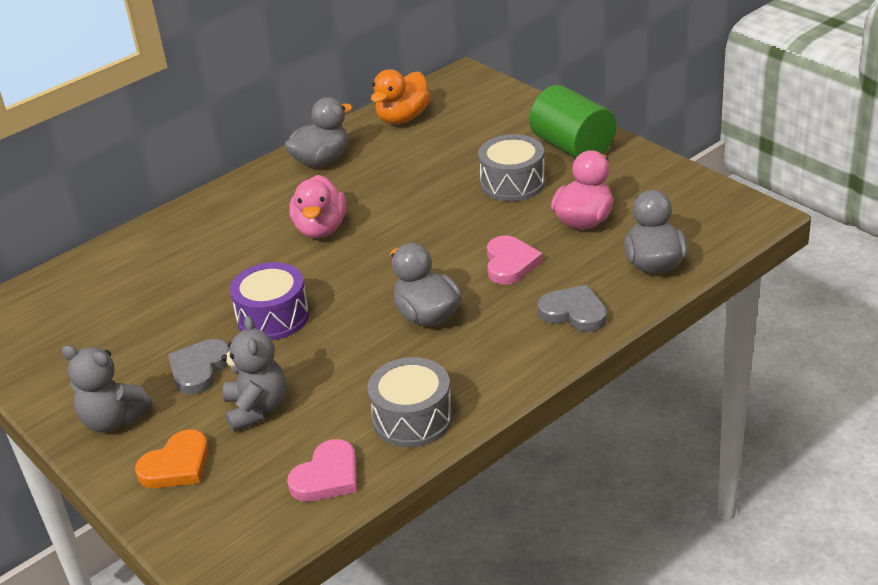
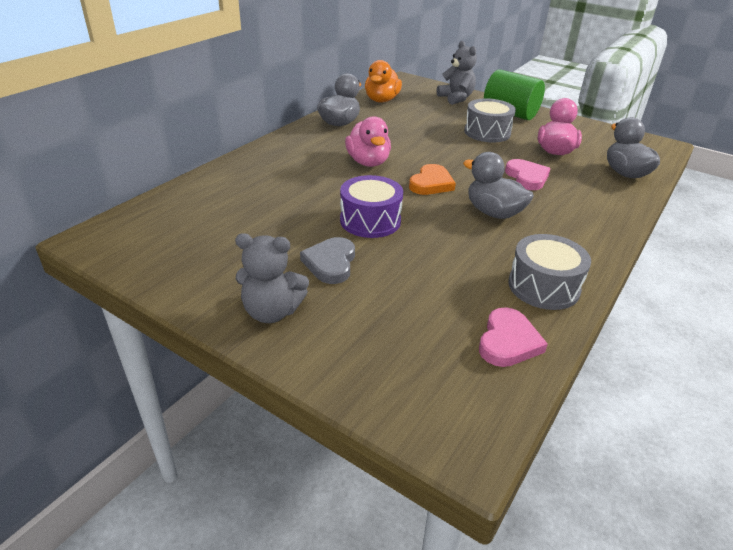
camera: 20 degrees left, 0 degrees up
orange heart [135,429,209,488] -> orange heart moved to [409,164,456,195]
grey teddy bear [221,316,286,432] -> grey teddy bear moved to [437,41,477,105]
grey heart [537,285,607,332] -> none

